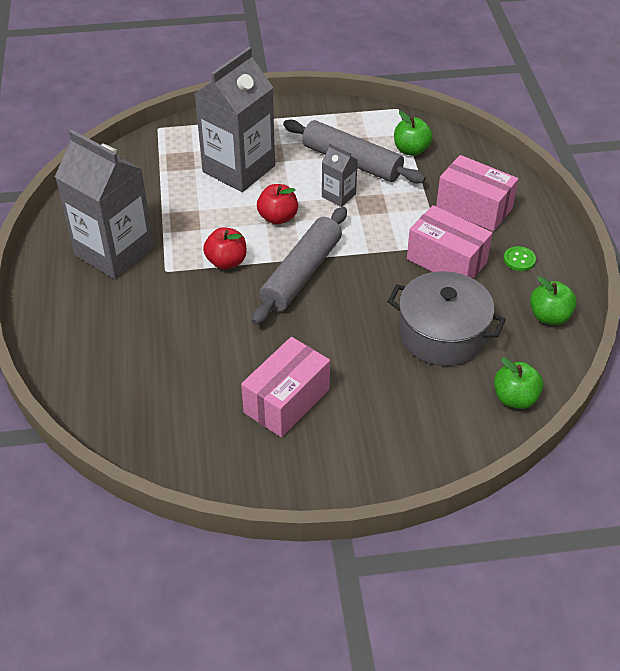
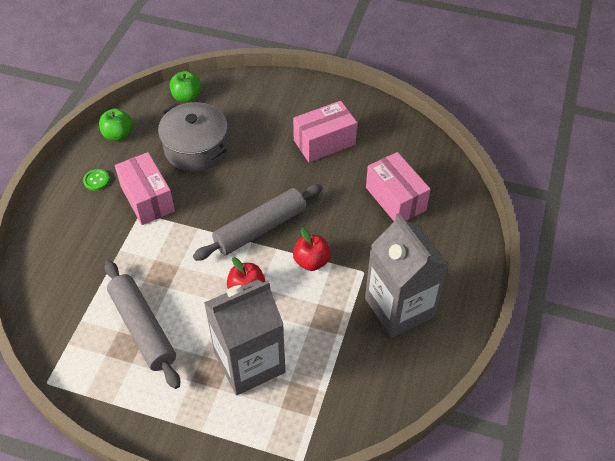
camera: 155 degrees left, 5 degrees up
grey carton [322,143,358,207] -> none
green apple [394,111,433,156] -> none
pink box [436,155,518,232] -> pink box moved to [366,152,431,221]

